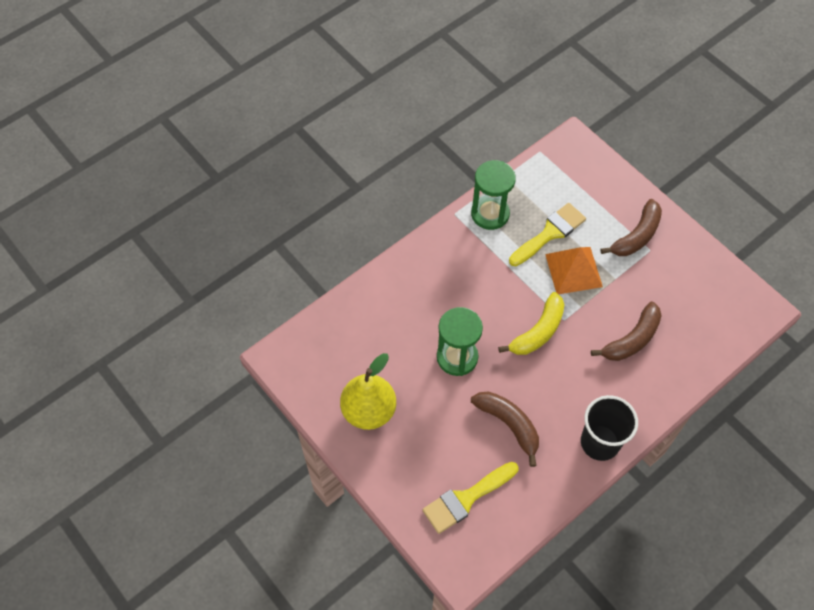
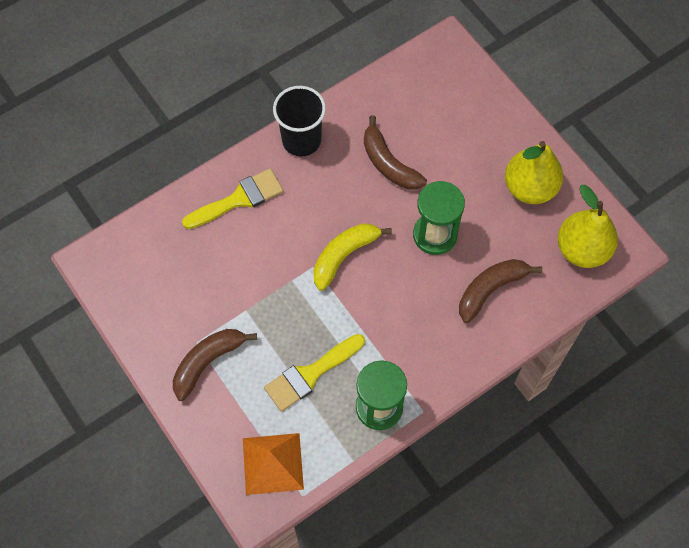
camera: 175 degrees left, 5 degrees up
yellow brush [422,462,519,534] -> yellow brush moved to [182,169,283,229]
orange pyramid [545,247,603,294] -> orange pyramid moved to [243,433,304,495]
brown banana [591,302,662,361] -> brown banana moved to [459,259,542,323]
none -> yellow pear [558,185,618,268]

